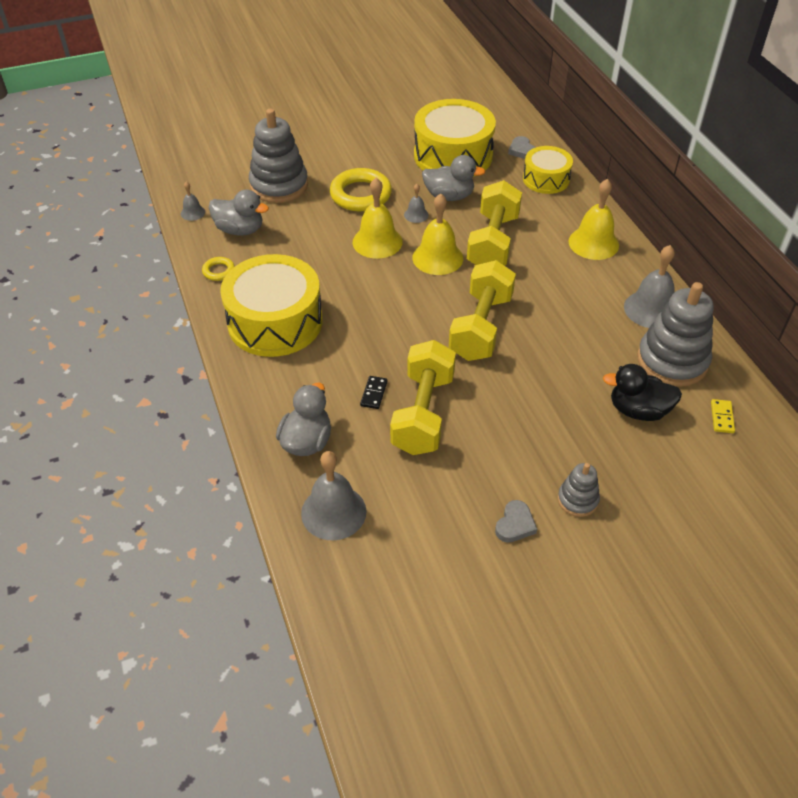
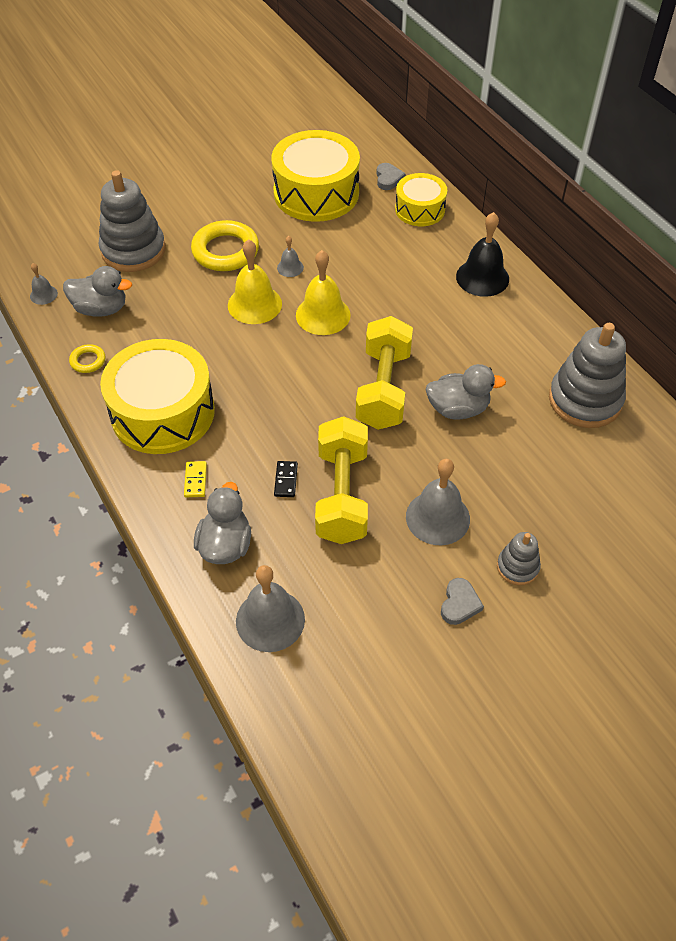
camera: 10 degrees left, 5 degrees up
grey duck [422,155,485,201] -> grey duck moved to [426,364,506,420]
yellow dumbbell [467,180,522,266] -> none
grey heart [508,136,536,159] -> grey heart turned 150 degrees counterclockwise [376,163,406,190]
yellow bell [568,179,619,260] -> black bell [456,212,509,297]
black duck [603,364,682,421] -> none
grey bell [624,245,675,328] -> grey bell moved to [406,459,470,546]
yellow domino [711,399,735,433] -> yellow domino moved to [184,461,207,497]

